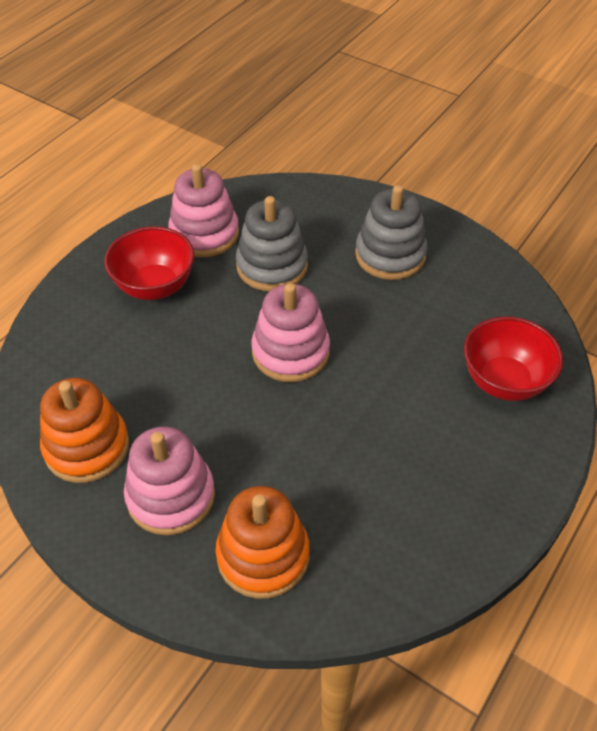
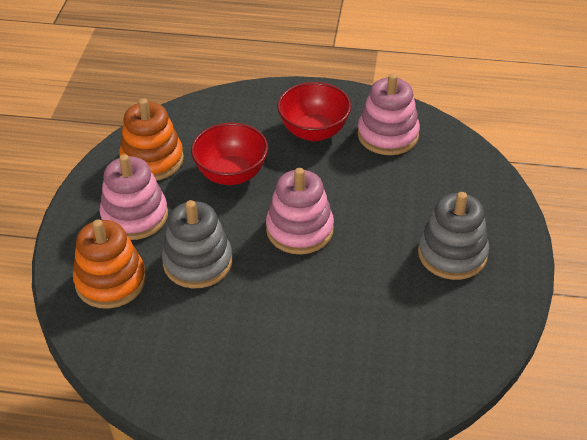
camera: 65 degrees right, 5 degrees down
grey stacking toy [236,196,308,291] -> grey stacking toy moved to [162,200,232,289]
red bowl [464,316,563,401] -> red bowl moved to [191,123,268,185]

